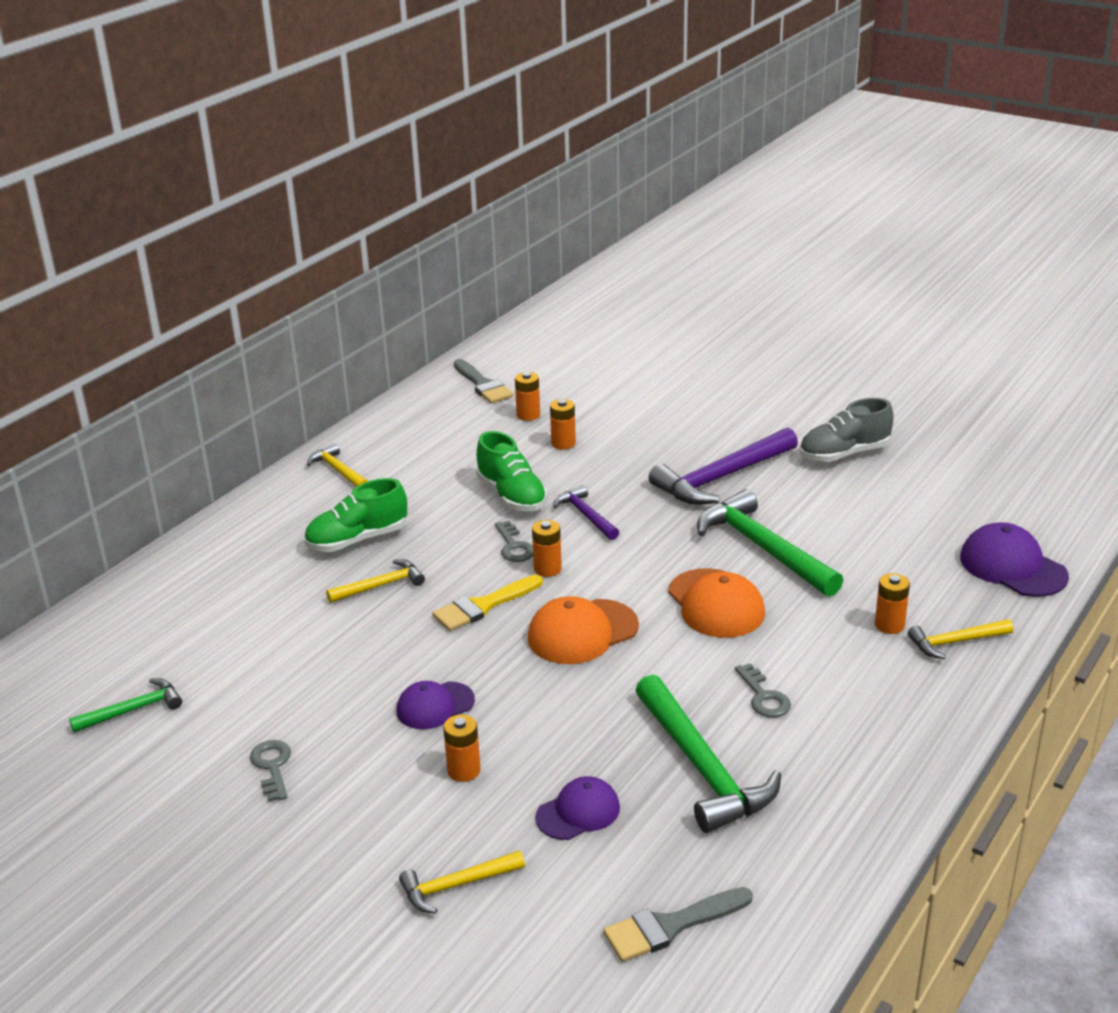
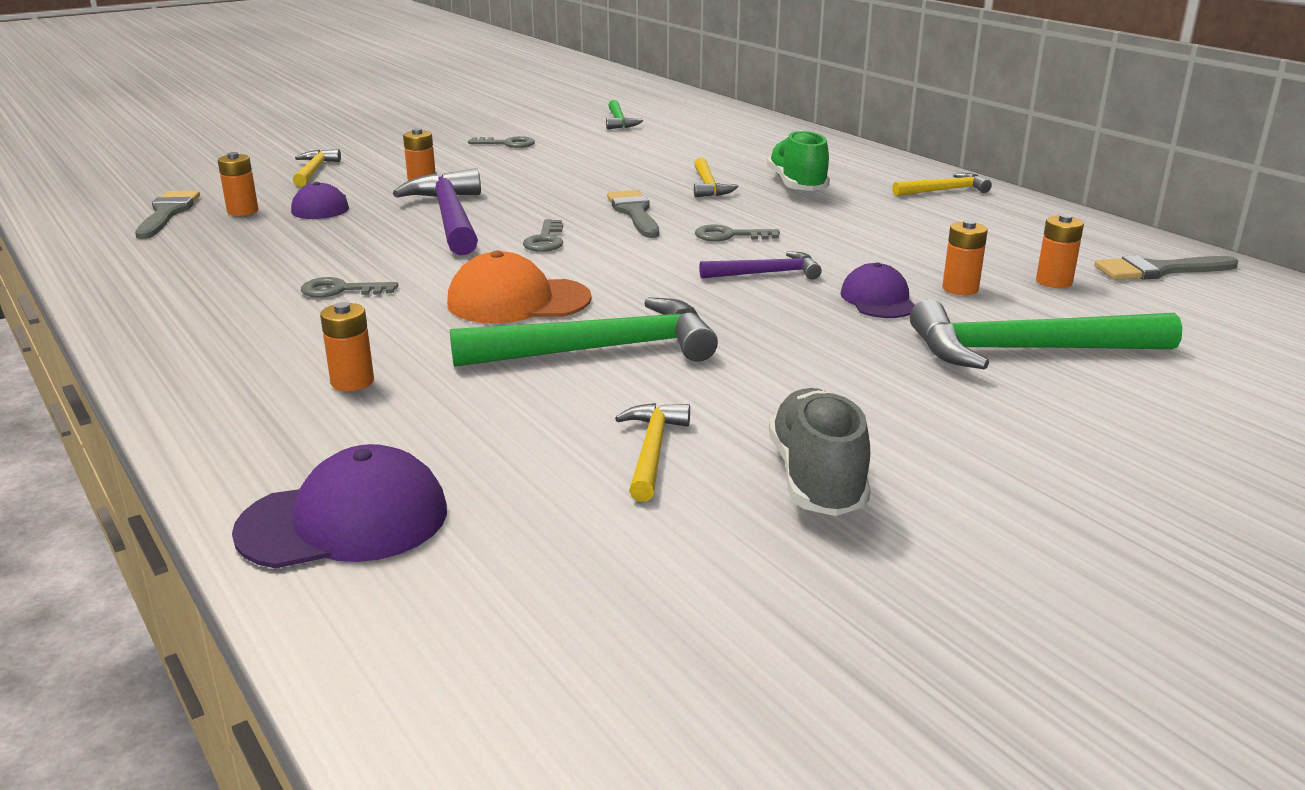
camera: 110 degrees right, 5 degrees down
purple cap [397,681,475,729] -> purple cap moved to [840,262,915,318]
yellow brush [432,575,543,631] -> grey brush [607,190,659,238]
green shoe [476,431,547,512] -> none
orange cap [527,596,639,664] -> grey key [523,219,563,252]
orange battery [532,520,562,577] -> orange battery moved to [218,152,258,216]
green hammer [635,674,781,833] -> green hammer moved to [910,299,1182,370]
purple hammer [649,428,798,505] -> purple hammer moved to [393,168,481,255]
yellow hammer [908,619,1013,659] -> yellow hammer moved to [615,403,690,502]

